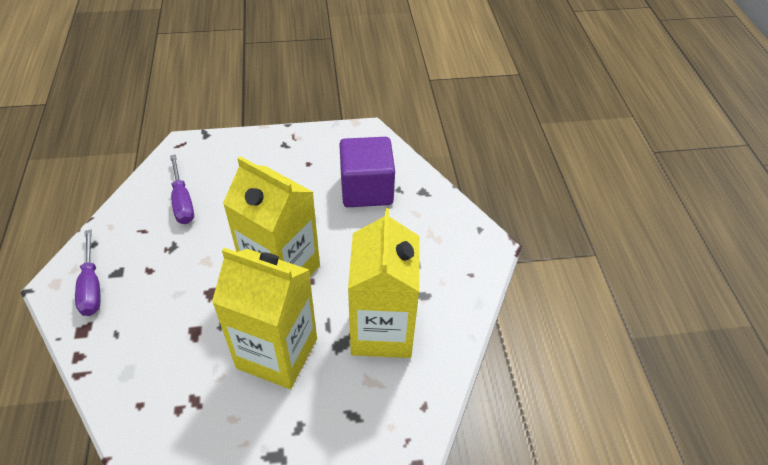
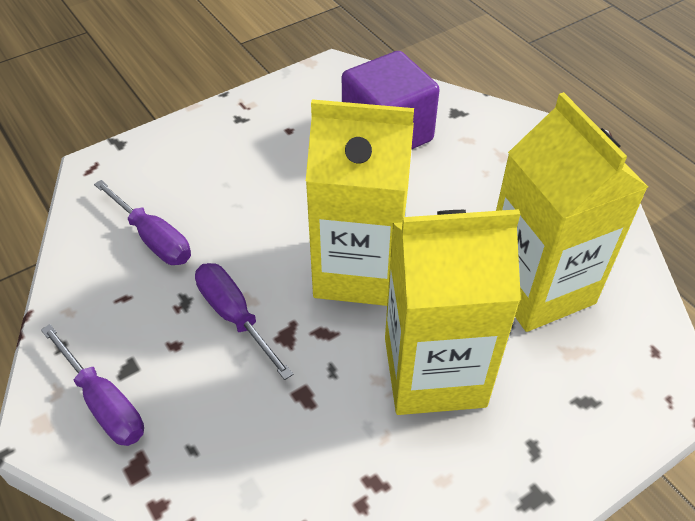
camera: 25 degrees left, 0 degrees up
none -> purple screwdriver [195,263,293,380]

